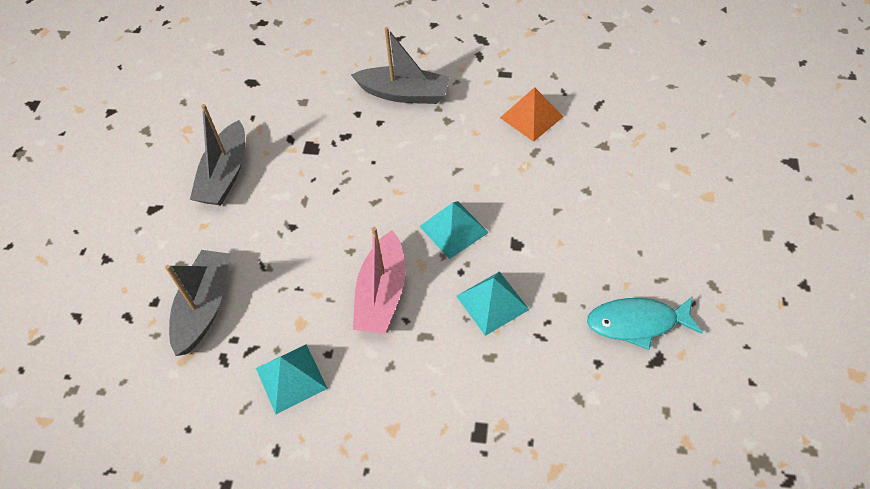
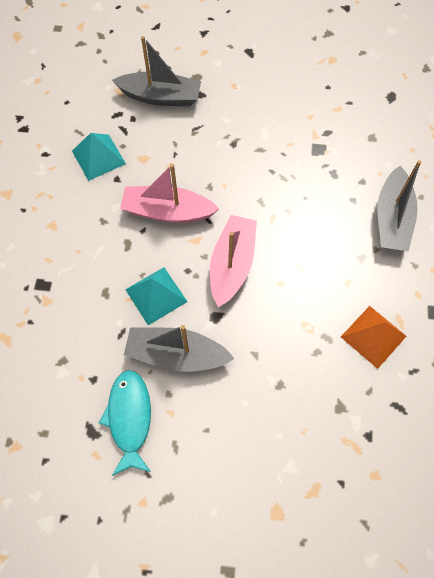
camera: 85 degrees right, 10 degrees up
grey boat [190,104,245,205] -> grey boat moved to [124,325,235,372]
turquoise pyramid [419,201,489,259] -> pink boat [210,215,257,307]

